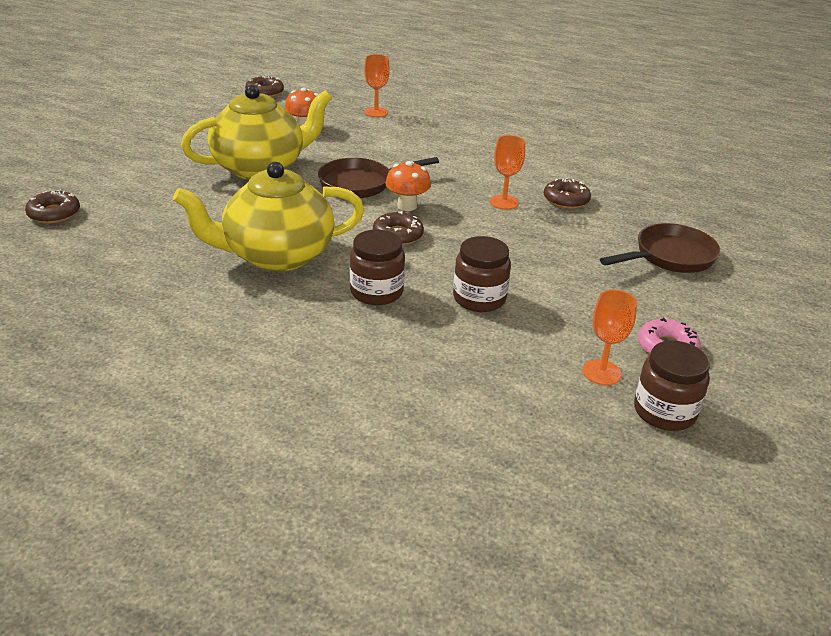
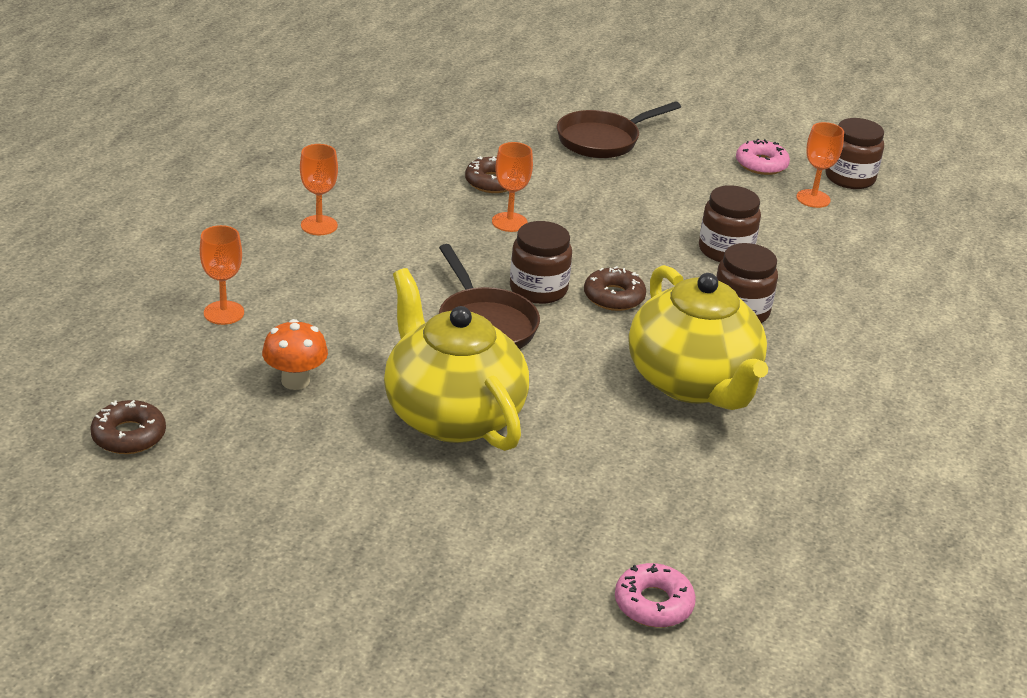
camera: 95 degrees left, 0 degrees up
brown donut [25,190,80,224] -> pink donut [615,563,696,628]
orange mushroom [385,161,431,211] -> brown jar [510,221,572,304]
brown pan [600,223,720,273] -> brown pan turned 90 degrees counterclockwise [557,101,681,158]
none -> orange goblet [300,144,338,235]

